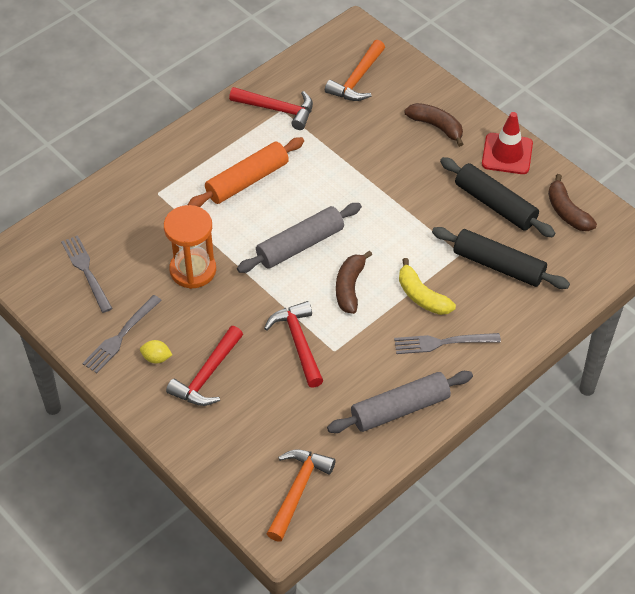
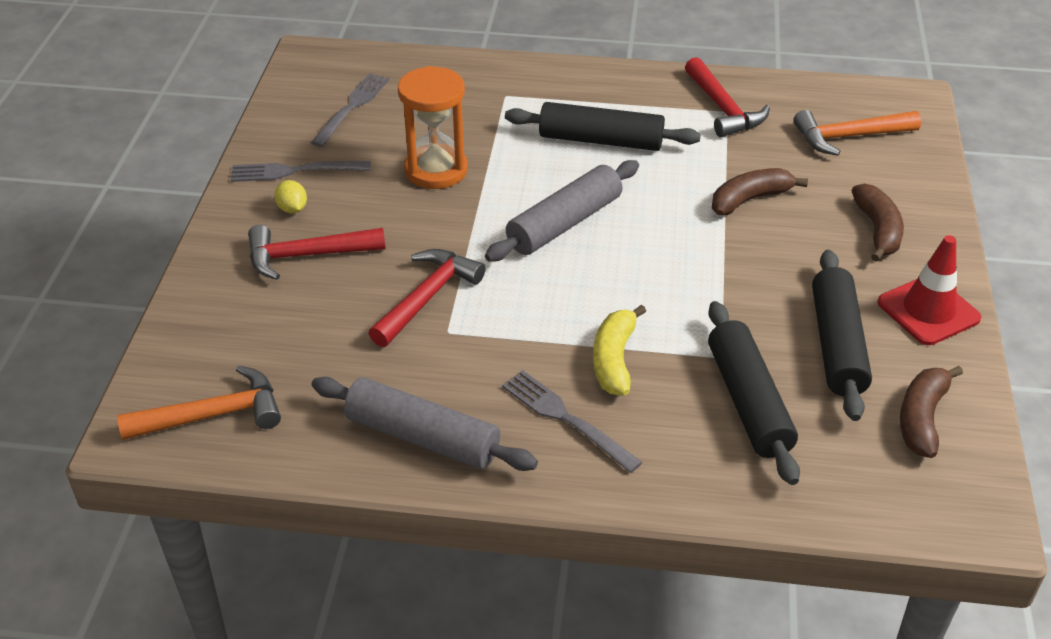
camera: 50 degrees right, 10 degrees down
orange rolling pin [188,137,304,207] -> black rolling pin [505,102,701,151]
grey rolling pin [237,203,362,273] -> grey rolling pin turned 60 degrees counterclockwise [485,160,639,262]
brown banana [336,250,372,314] -> brown banana moved to [712,168,808,215]

